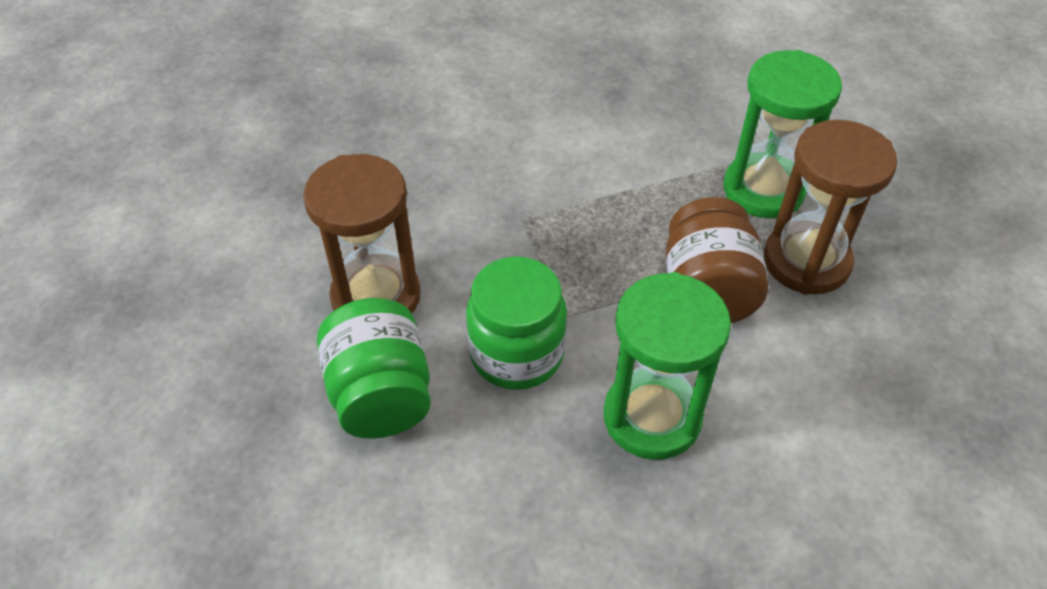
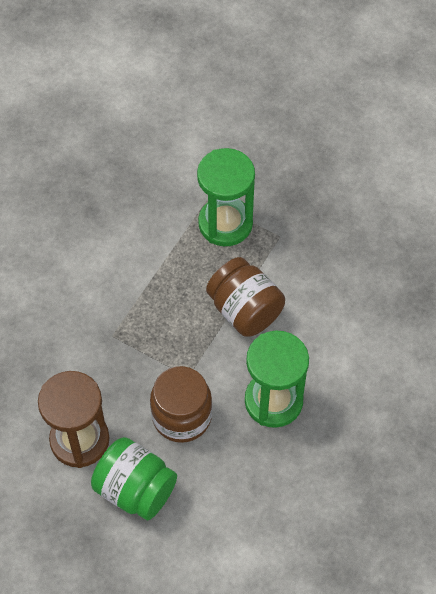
camera: 40 degrees left, 10 degrees up
green jar [466,257,567,390] -> brown jar [150,366,212,443]
brown hourglass [764,120,897,295] -> none

